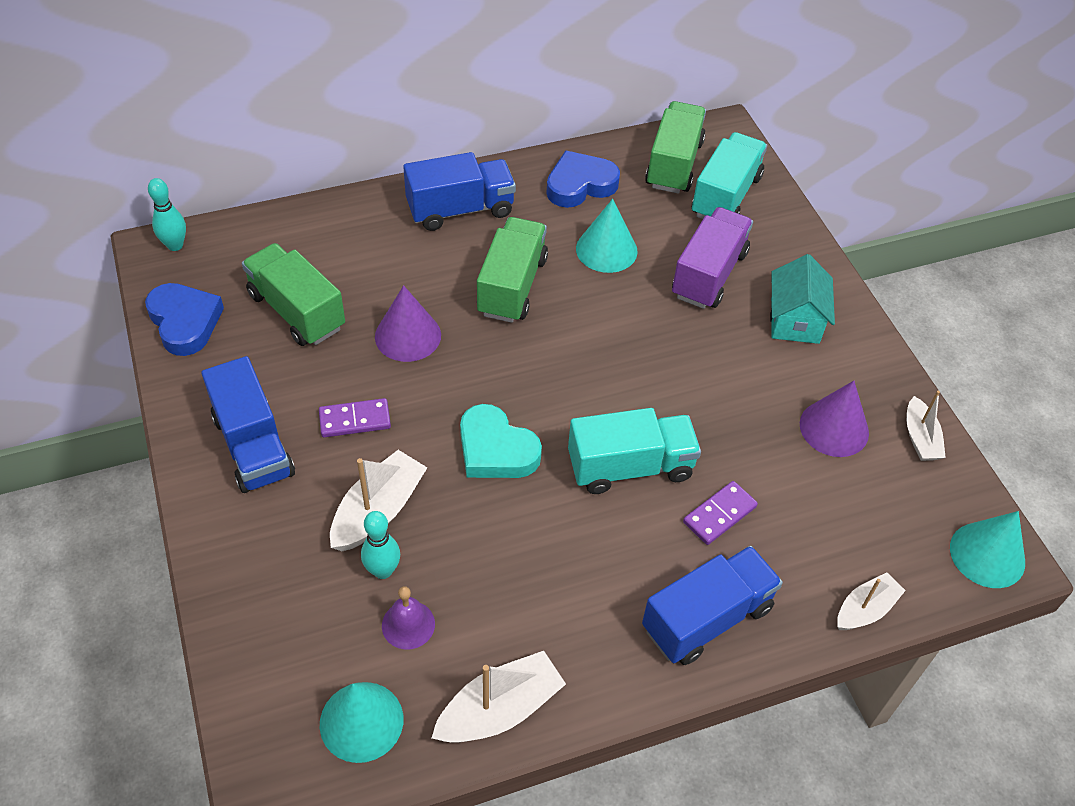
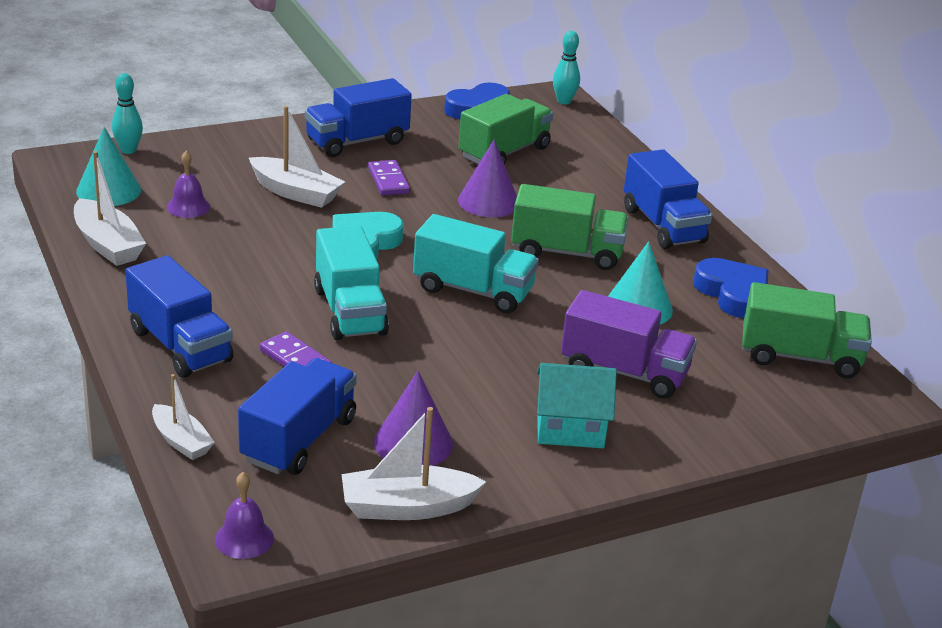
camera: 85 degrees right, 20 degrees down
turquoise bowling pin [361,511,400,579] -> turquoise bowling pin moved to [112,73,143,154]
turquoise truck [691,132,767,219] -> turquoise truck moved to [413,214,539,313]
white boat [906,391,946,461] -> white boat [341,407,486,520], size x1.55
turquoise cone [950,511,1025,588] -> purple bell [215,472,274,559]
none -> blue truck [238,358,357,475]

